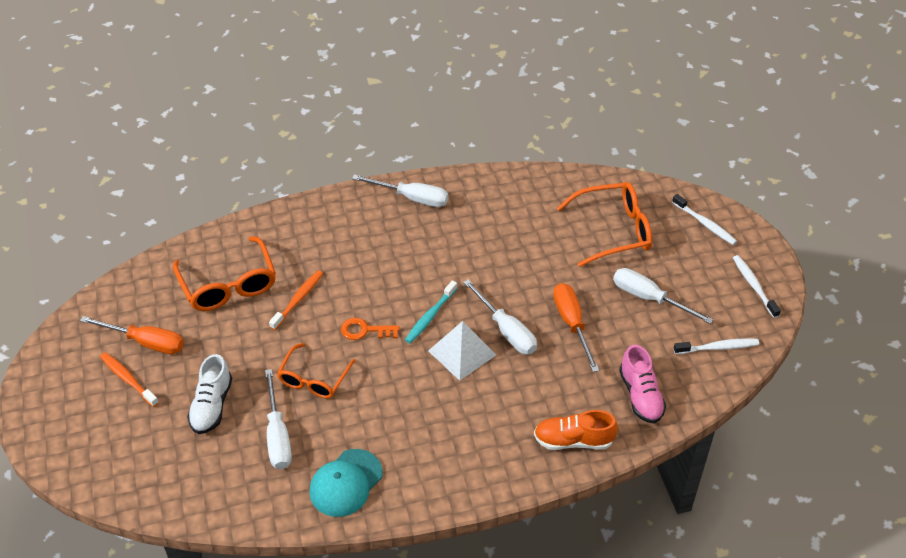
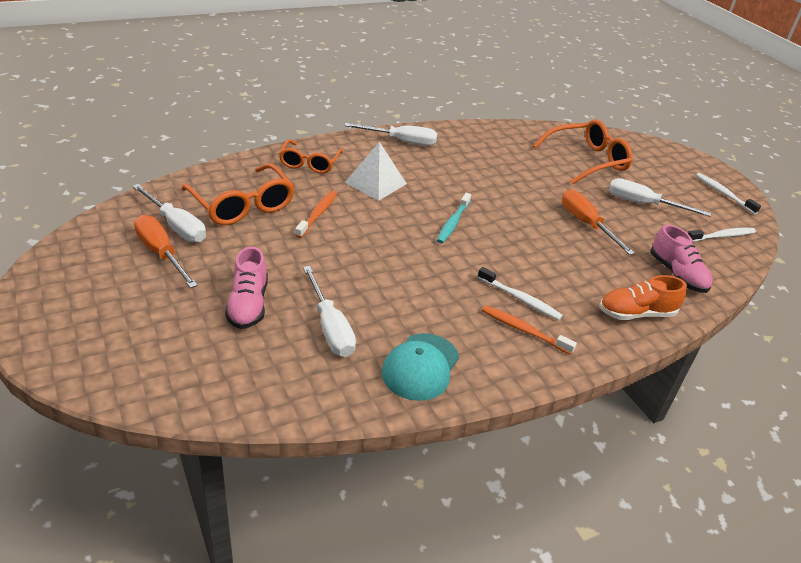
camera: 15 degrees left, 10 degrees down
orange screwdriver [80,316,184,354] -> orange screwdriver turned 135 degrees counterclockwise [134,215,198,288]
orange toothbrush [100,352,159,407] -> orange toothbrush moved to [482,305,577,355]
white shoe [187,354,232,434] -> pink shoe [225,247,268,329]
orange glasses [277,343,355,399] -> orange glasses moved to [279,139,343,174]
orange key [341,318,399,340] -> none
white pyramid [428,321,496,381] -> white pyramid moved to [345,142,407,201]
white screwdriver [463,279,537,354] -> white screwdriver moved to [132,184,206,243]
white toothbrush [672,194,737,245] -> white toothbrush moved to [478,267,563,320]

